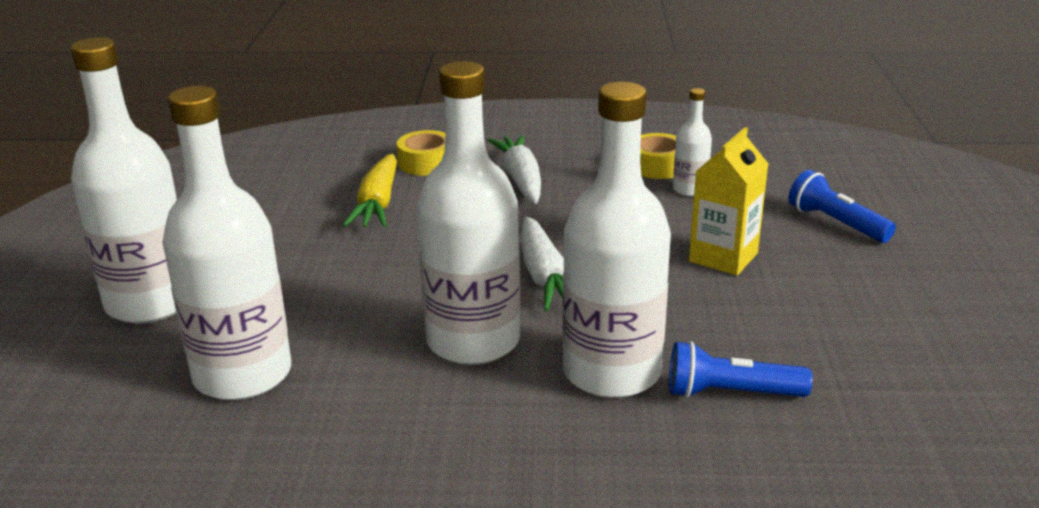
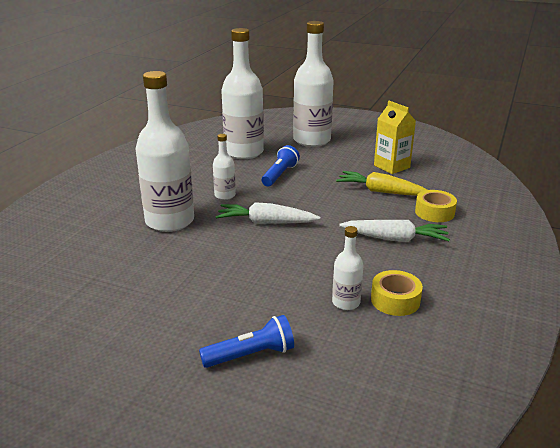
camera: 110 degrees right, 0 degrees up
white bottle [417,61,520,365] -> white bottle [213,134,236,200], size x0.47
blue flashlight [669,341,813,398] -> blue flashlight moved to [262,145,300,186]
yellow carton [689,127,768,276] -> yellow carton moved to [374,101,416,174]

